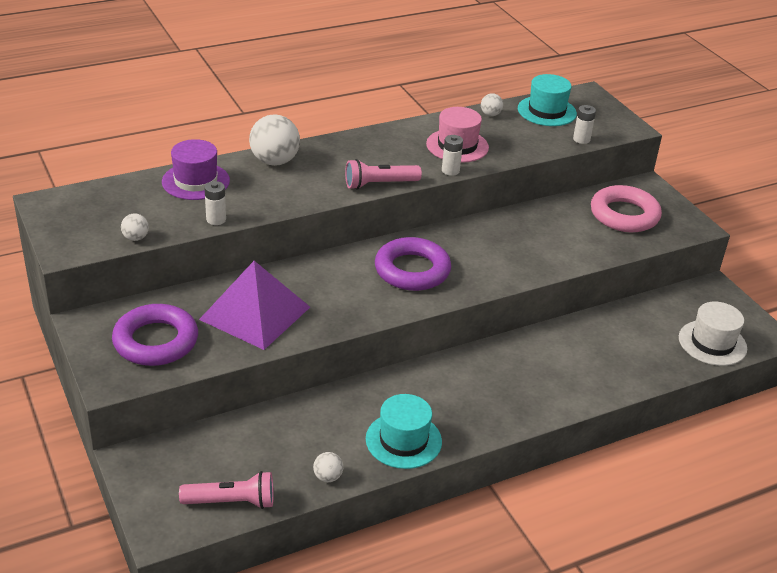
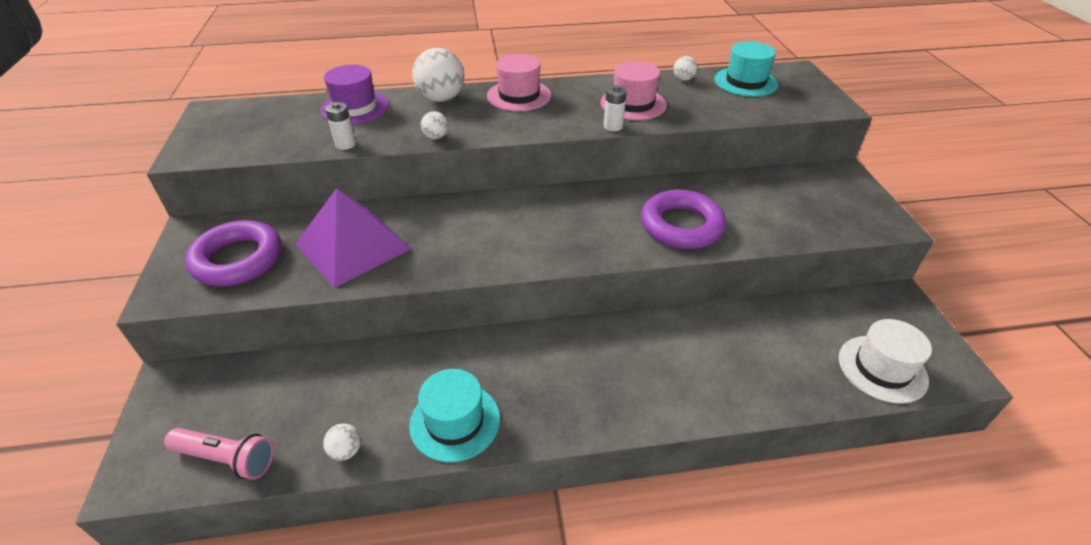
camera: 20 degrees right, 5 degrees up
white ball [121,213,149,241] -> white ball moved to [421,111,448,139]
pink flashlight [345,159,422,190] -> none
purple ring [375,237,451,291] -> purple ring moved to [641,190,726,249]
white battery [573,105,596,144] -> none
pink ring [591,185,662,232] -> none
none -> pink hat [487,54,552,111]

